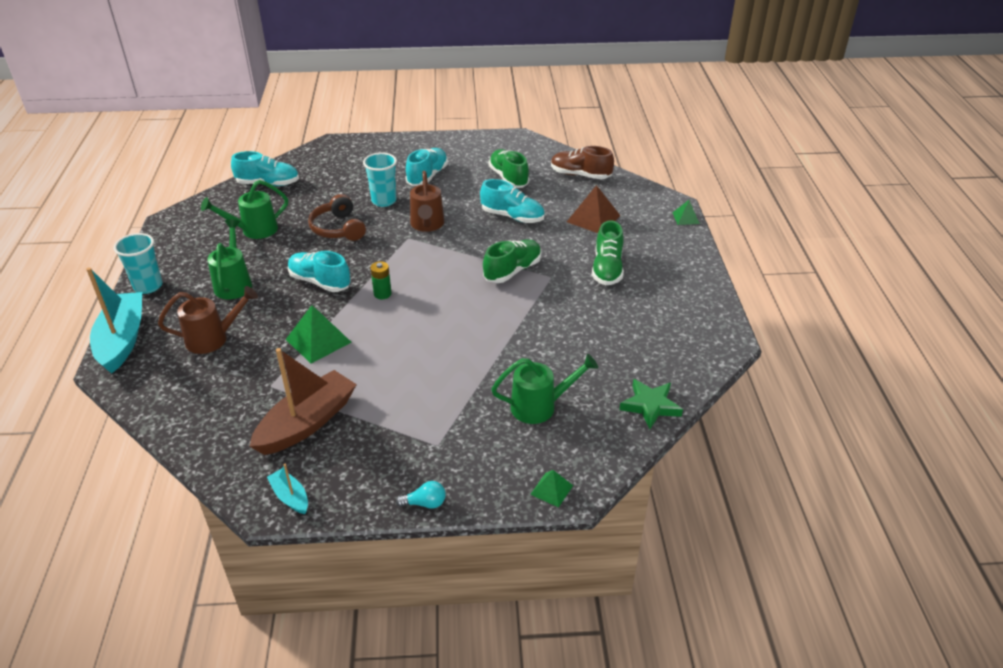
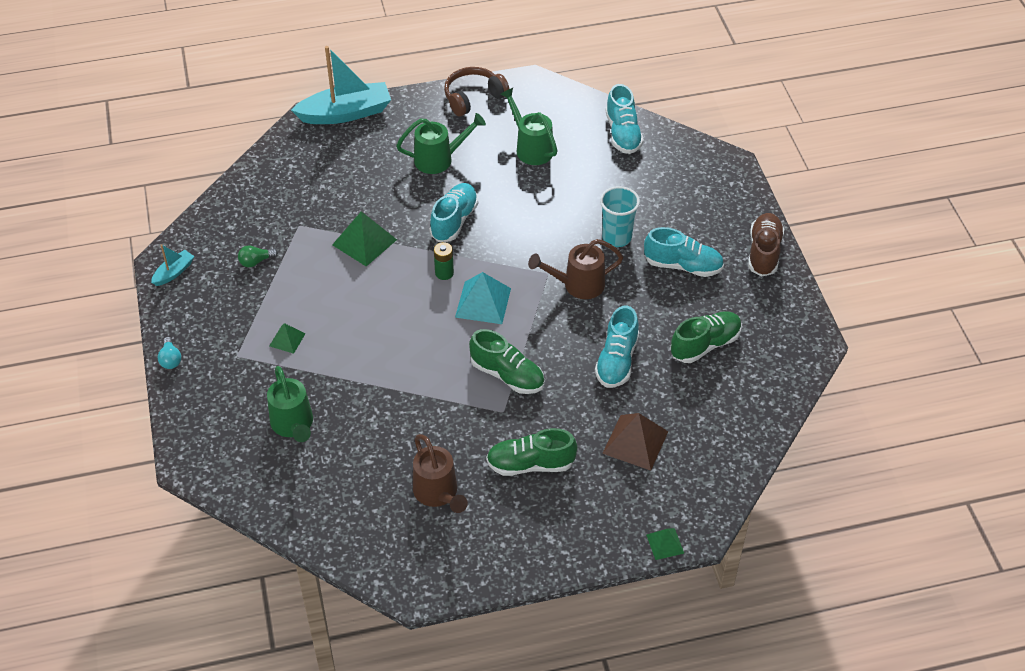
camera: 80 degrees right, 10 degrees up
turquoise cup [114,233,163,294] -> none
brown watering can [158,286,258,354] -> brown watering can moved to [413,434,468,513]
brown boat [249,348,357,455] -> green light bulb [238,245,278,267]
brown headphones [308,194,366,241] -> brown headphones moved to [444,67,509,116]
green pyramid [530,470,573,508] -> green pyramid moved to [270,323,305,354]
brown shoe [551,146,614,179] -> brown shoe moved to [748,213,784,276]
green star [619,379,683,429] -> none
none -> turquoise pyramid [455,272,511,324]

